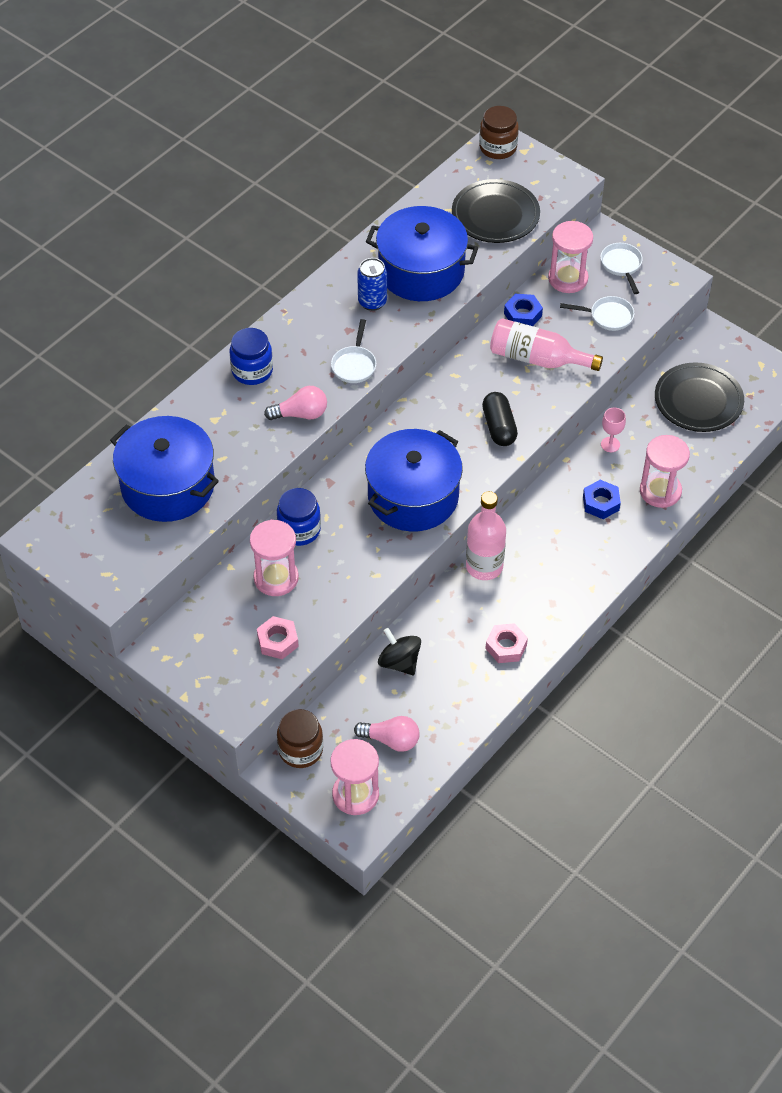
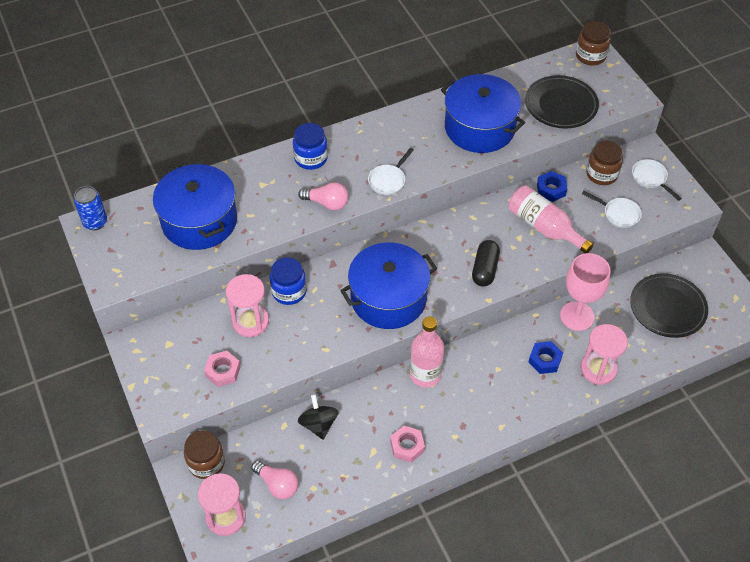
camera: 25 degrees right, 0 degrees up
blue can [357,258,387,311] -> blue can moved to [74,186,107,230]
pink hourglass [548,221,593,293] -> brown jar [586,141,623,185]
white pan [600,243,643,294] -> white pan turned 45 degrees counterclockwise [632,159,682,201]
pink goblet [601,407,626,452] -> pink goblet [560,253,611,331], size x2.08

